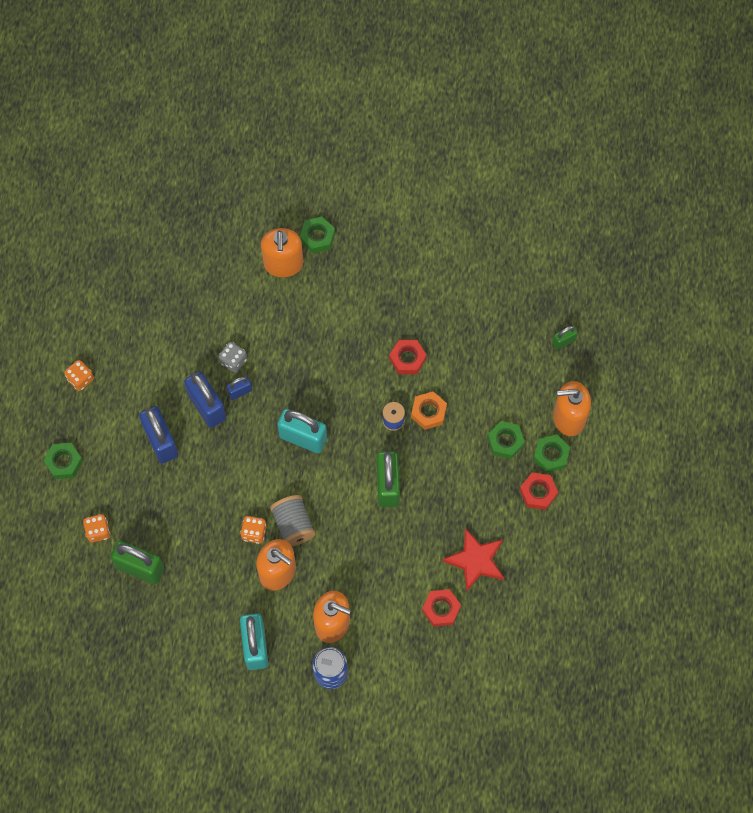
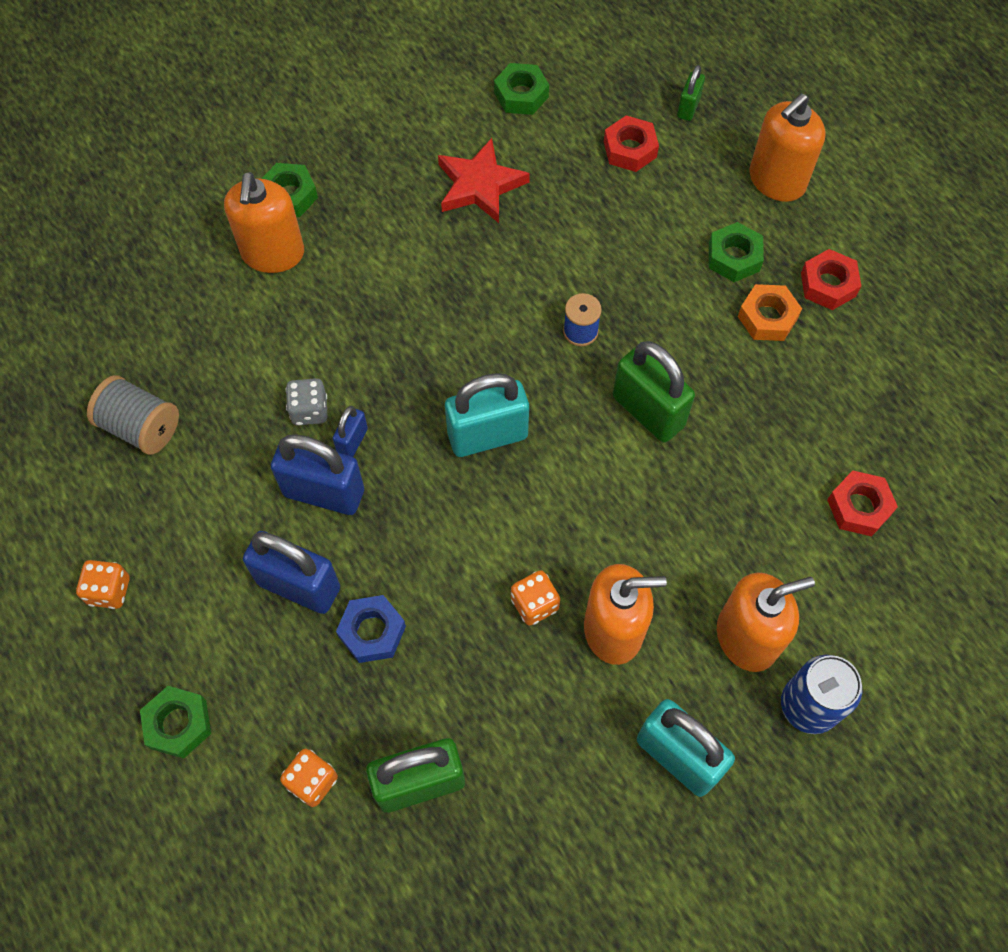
camera: 40 degrees left, 5 degrees down
orange soap dispenser [261,228,303,277] -> orange soap dispenser turned 45 degrees clockwise [224,172,304,273]
grey spool [270,495,316,546] -> grey spool moved to [87,375,179,455]
red nut [389,340,427,374] -> red nut moved to [604,115,659,172]
orange nut [411,391,447,430] -> orange nut moved to [738,284,802,341]
red star [443,528,504,592] -> red star moved to [438,138,530,223]
green nut [533,434,570,473] -> green nut moved to [494,63,549,115]
none -> blue nut [336,595,406,663]

